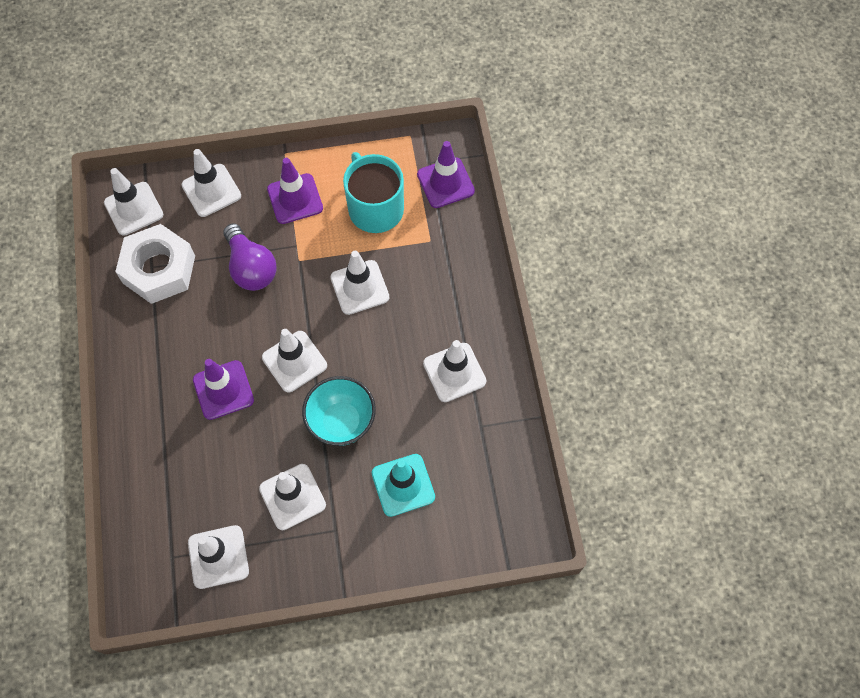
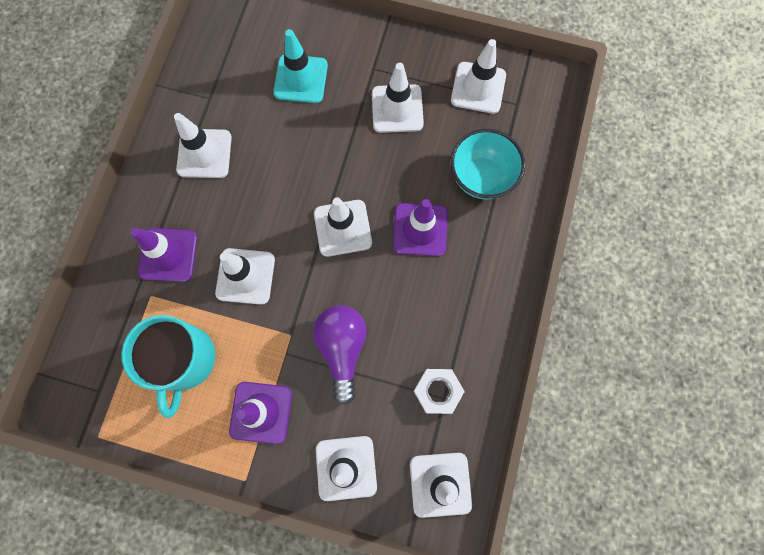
camera: 155 degrees left, 10 degrees up
white nut [115,224,195,304] -> white nut [414,369,465,414], size x0.56
turquoise bowl [302,376,376,446] -> turquoise bowl moved to [451,129,525,199]
purple traffic cone [417,141,475,208] -> purple traffic cone moved to [131,228,197,282]

